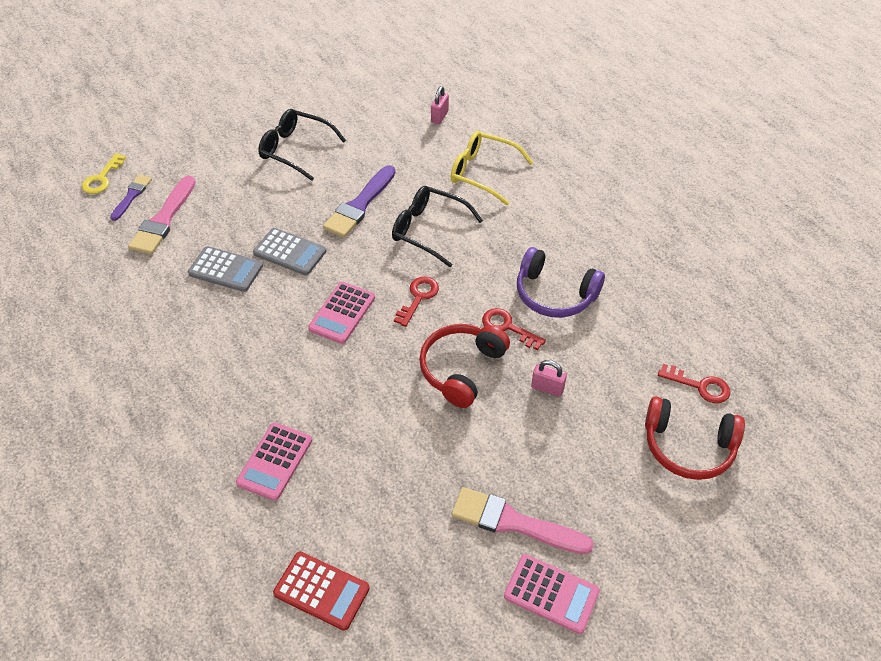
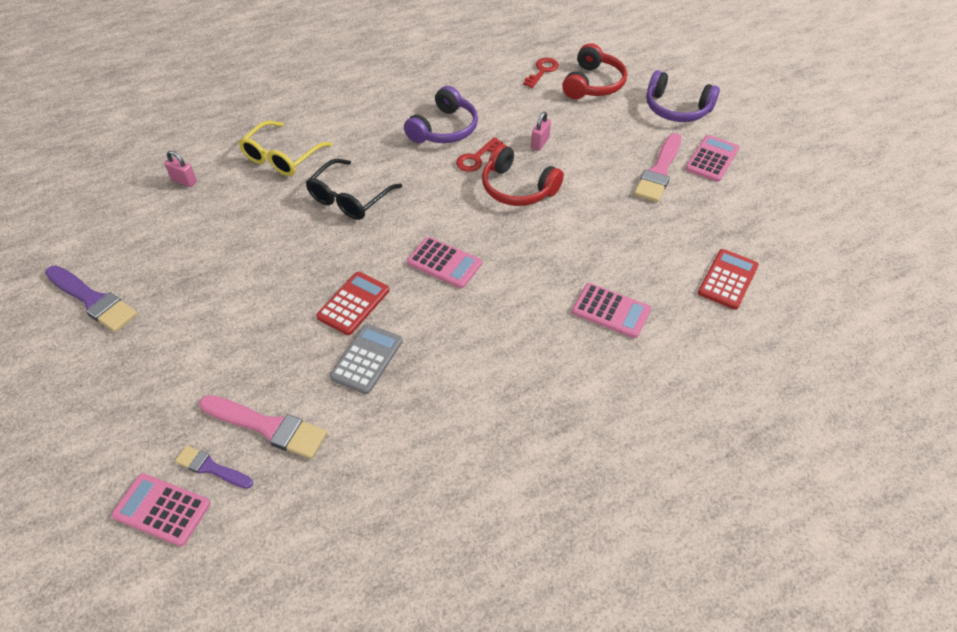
camera: 85 degrees left, 0 degrees up
yellow key [82,153,126,194] -> pink calculator [111,473,211,547]
grey calculator [253,228,326,276] -> red calculator [316,272,389,335]
black glasses [258,109,346,181] -> none
purple brush [323,165,395,238] -> purple brush moved to [45,265,138,332]
red key [394,277,439,327] -> none
none -> purple headphones [646,70,720,122]

